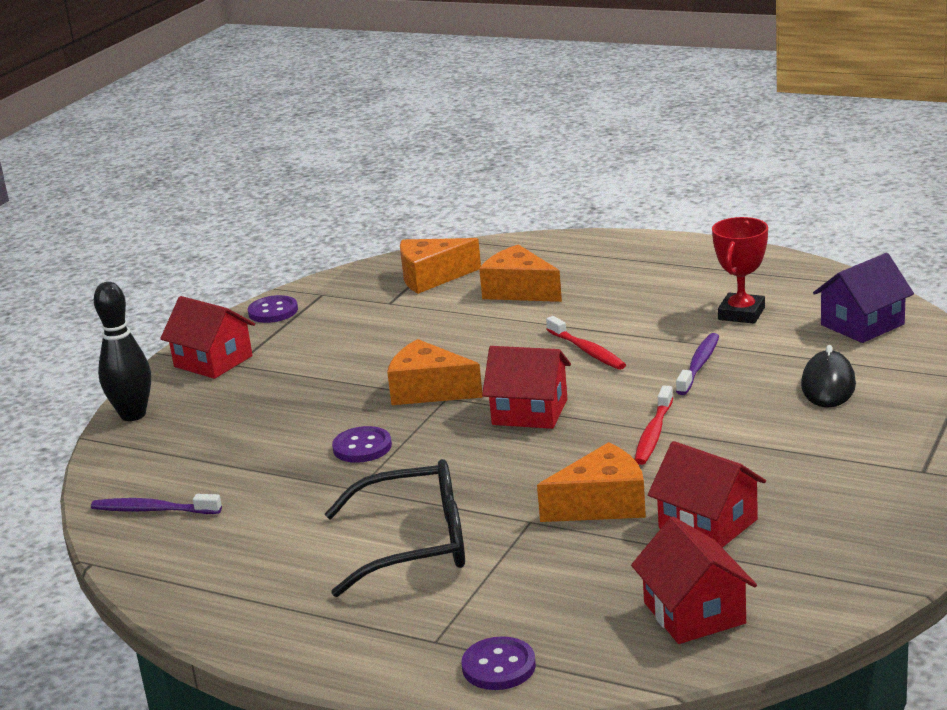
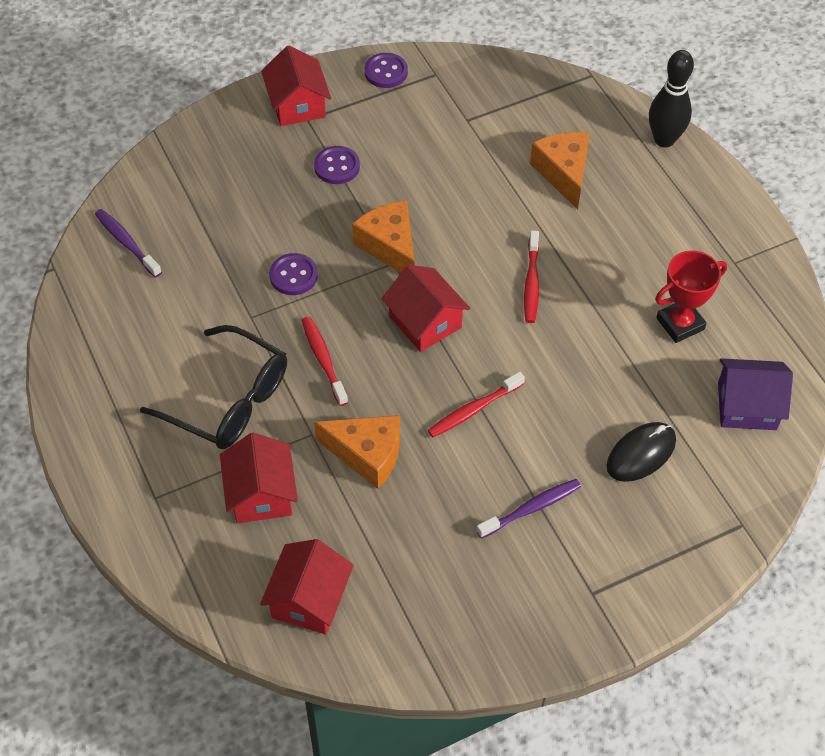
camera: 35 degrees right, 30 degrees up
black bowling pin [94,282,151,421] -> black bowling pin moved to [649,50,694,147]
orange cheese [400,238,481,294] -> none
purple button [462,636,536,690] -> purple button moved to [314,146,360,184]
red house [648,441,766,548] -> red house moved to [220,433,298,523]
purple toothbrush [676,333,719,395] -> purple toothbrush moved to [476,479,581,539]
none -> red toothbrush [302,317,348,406]

